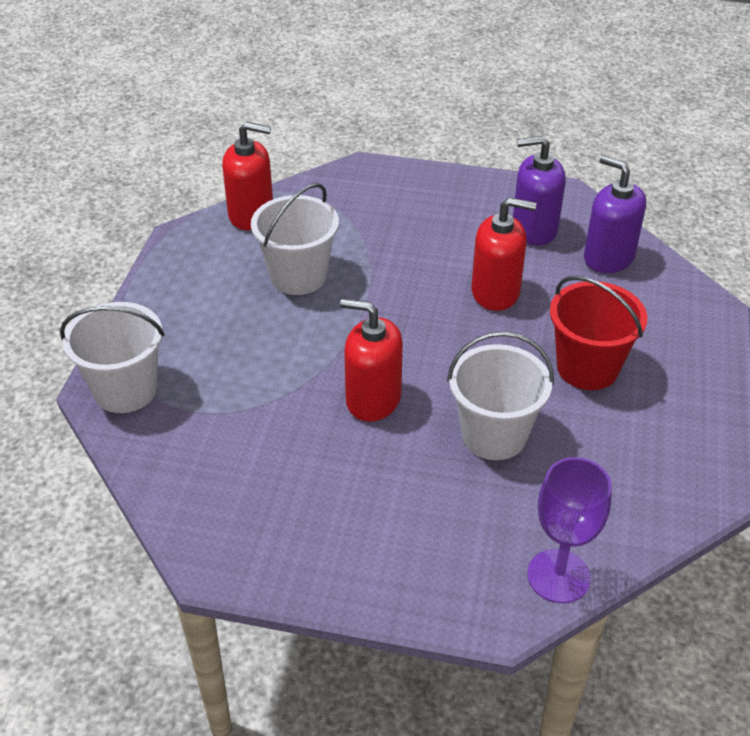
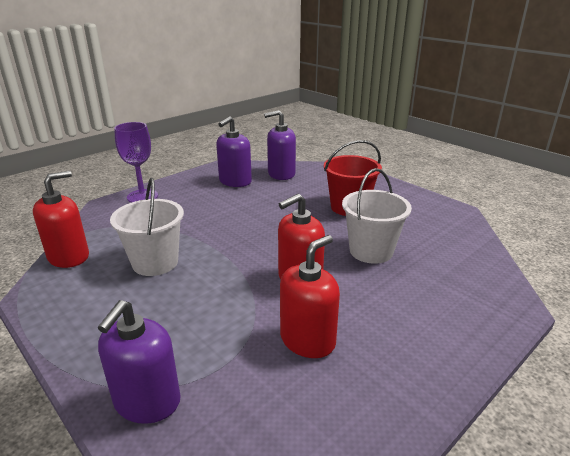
camera: 55 degrees left, 15 degrees down
white bucket [60,302,164,413] -> purple soap dispenser [98,300,181,424]
red soap dispenser [471,197,536,311] -> red soap dispenser moved to [280,235,340,358]
purple goblet [527,457,612,603] -> purple goblet moved to [114,122,158,203]

